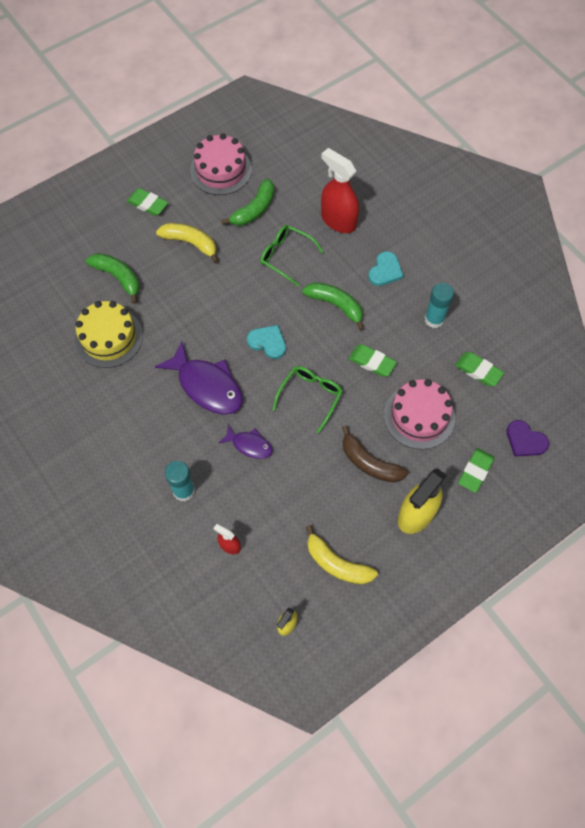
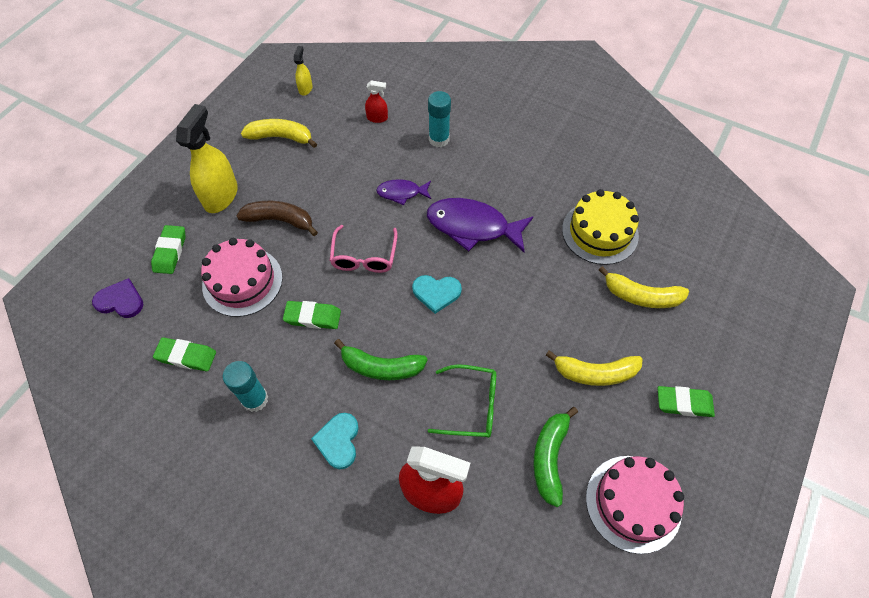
camera: 155 degrees right, 5 degrees down
green banana [86,253,140,304] -> yellow banana [599,266,689,308]
green glasses [272,366,343,433] -> pink glasses [330,225,398,273]

